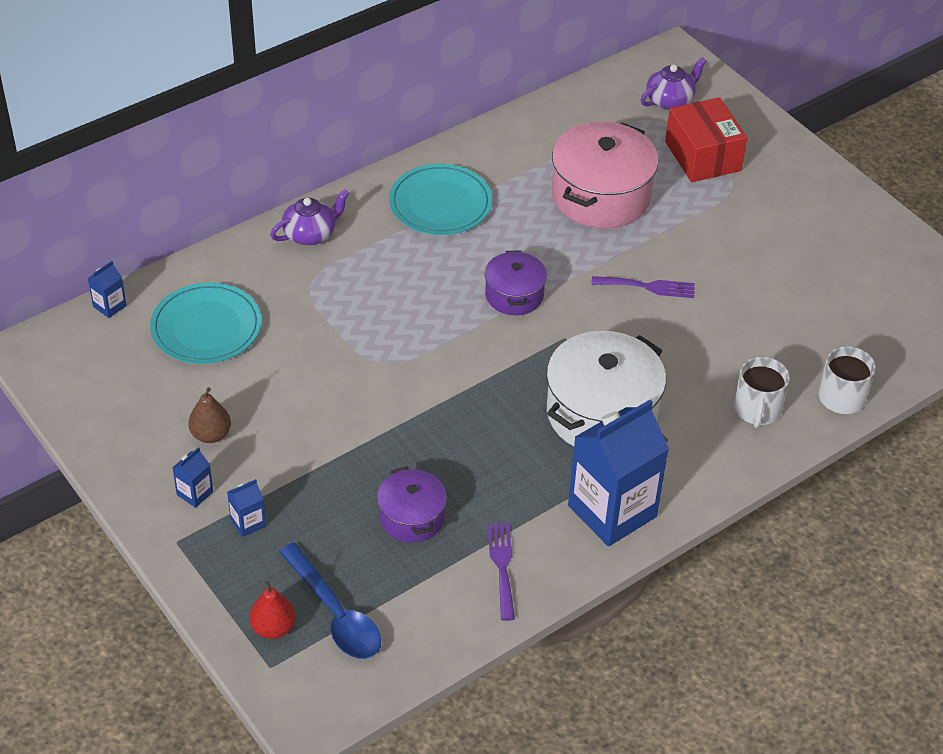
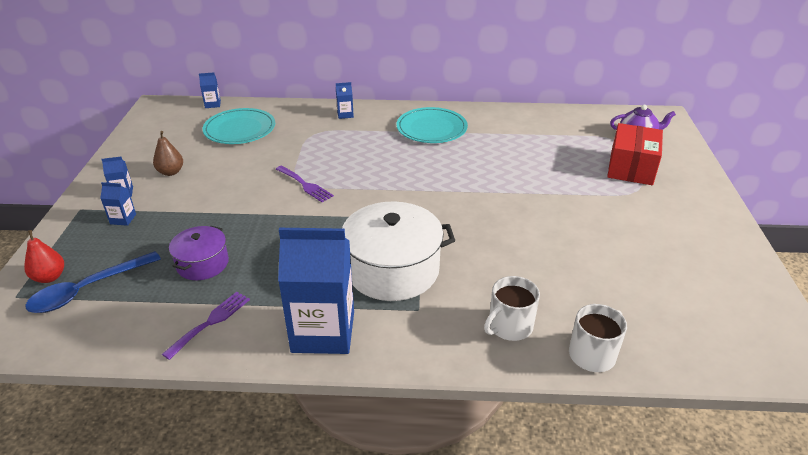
camera: 40 degrees right, 10 degrees down
purple teapot [270,189,349,245] -> blue carton [336,82,354,119]
blue spoon [279,543,381,659] -> blue spoon turned 45 degrees clockwise [25,251,161,313]
purple pot [485,251,547,315] -> none
pink pot [552,122,659,229] -> none
purple fork [591,276,695,298] -> purple fork moved to [276,166,334,202]

